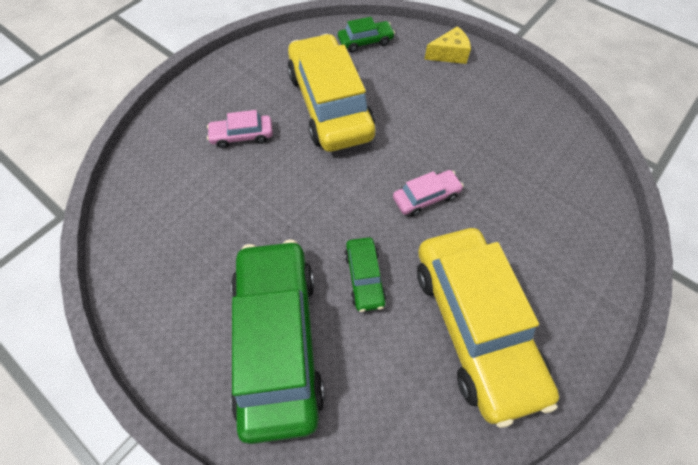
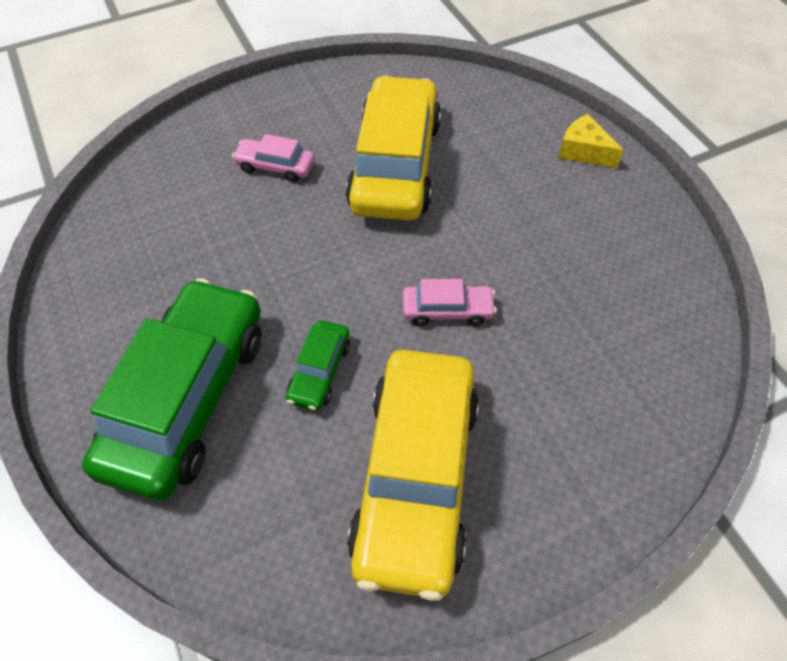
camera: 25 degrees right, 5 degrees down
green car [338,17,395,52] -> none
yellow cheese [424,26,471,64] -> yellow cheese turned 150 degrees counterclockwise [558,114,623,168]

